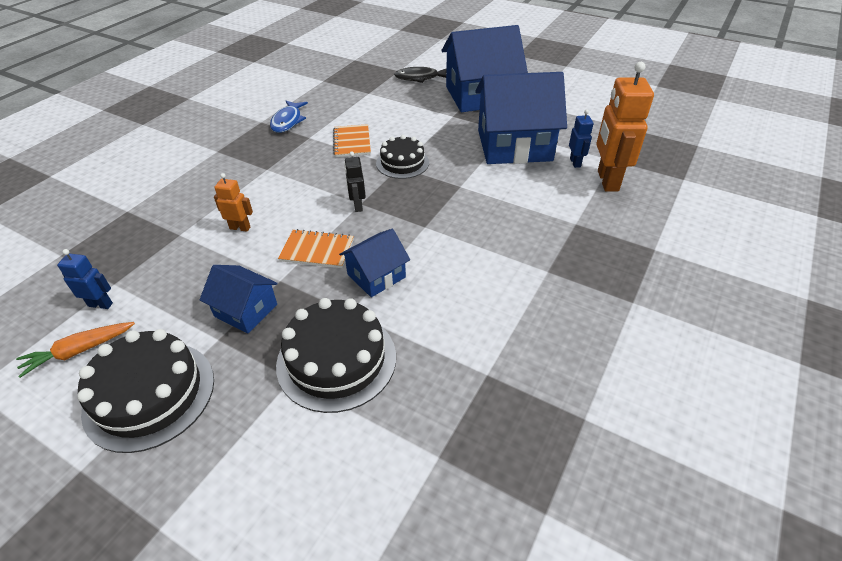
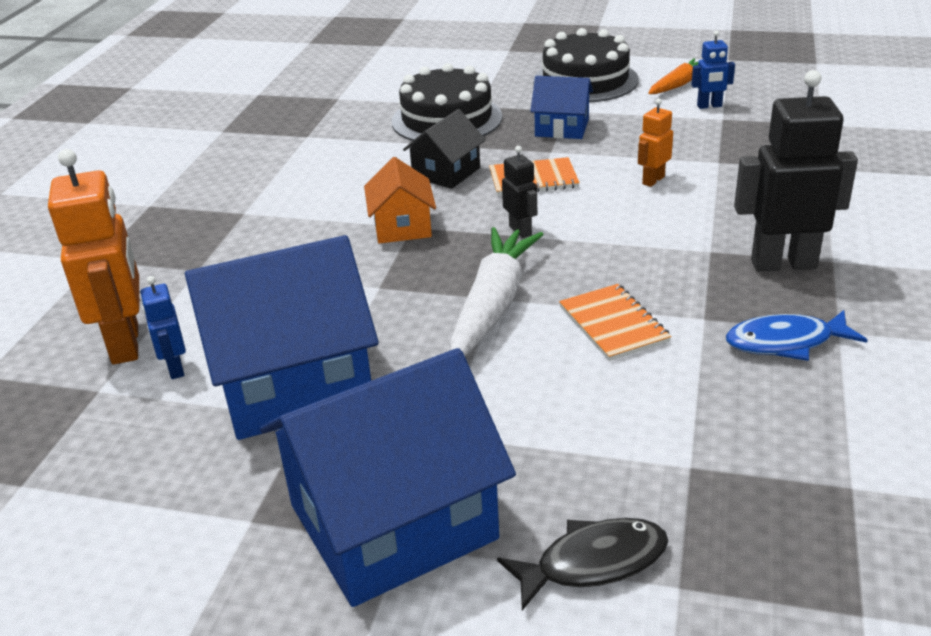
camera: 165 degrees right, 10 degrees down
orange robot [214,173,253,232] -> orange robot turned 135 degrees clockwise [638,98,673,187]
blue fish [270,101,308,133] -> blue fish turned 90 degrees counterclockwise [726,310,868,361]
blue house [339,229,410,297] -> black house [403,109,486,189]
black cake [376,135,429,179] -> white carrot [450,227,544,356]
none -> orange house [364,157,436,244]
none -> black robot [734,70,858,272]

